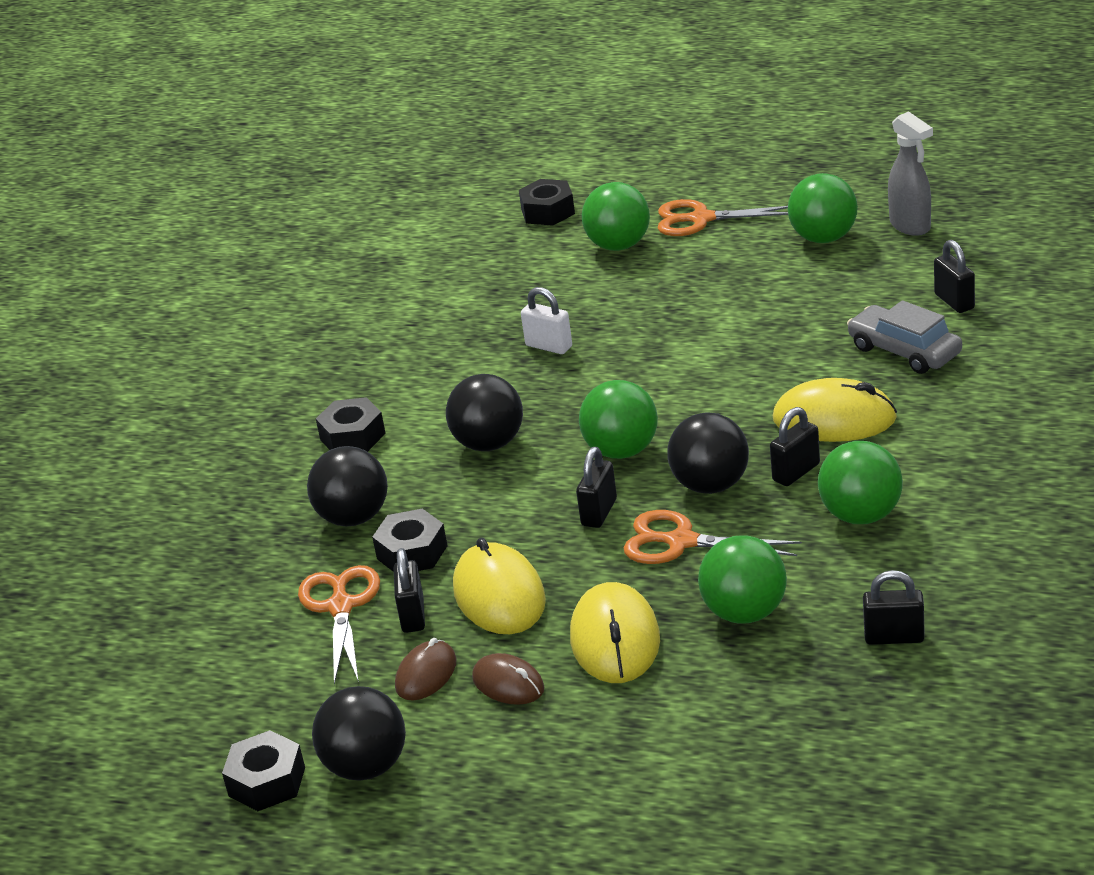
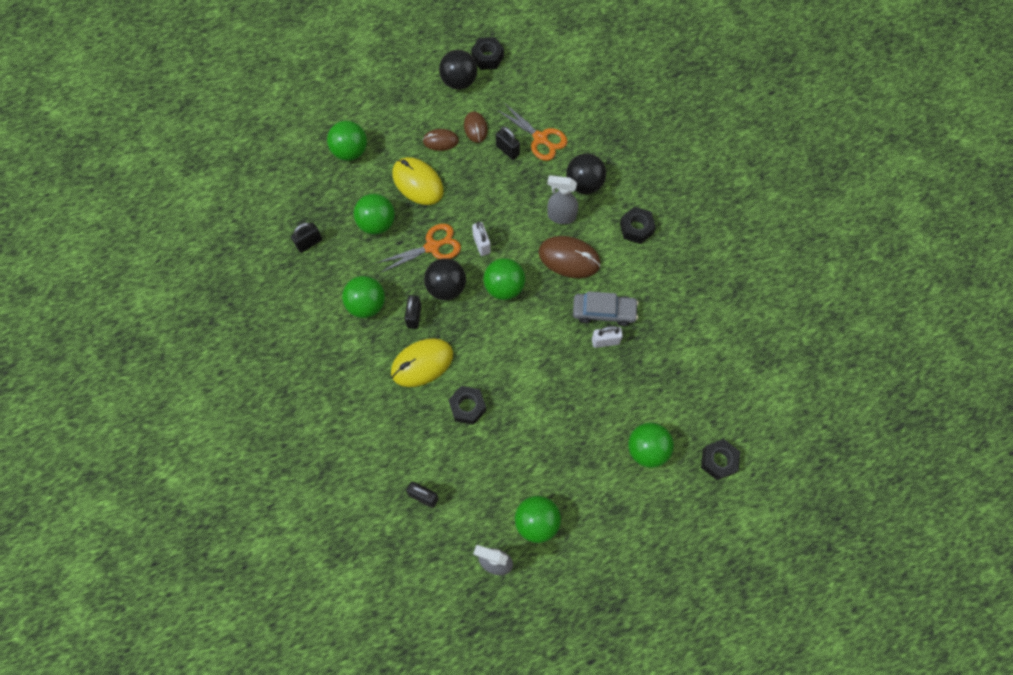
camera: 135 degrees right, 35 degrees up
black nut [372,509,447,572] -> black nut moved to [448,386,486,425]
black ball [446,374,523,451] -> brown mouse [538,236,601,278]
yellow mouse [453,538,546,634] -> none
black padlock [576,447,617,528] -> white padlock [472,222,491,256]
orange scissors [658,199,788,236] -> none
grey car [847,300,962,374] -> grey car moved to [573,291,639,326]
none -> green ball [327,121,367,161]
none -> grey spray bottle [547,175,578,224]

